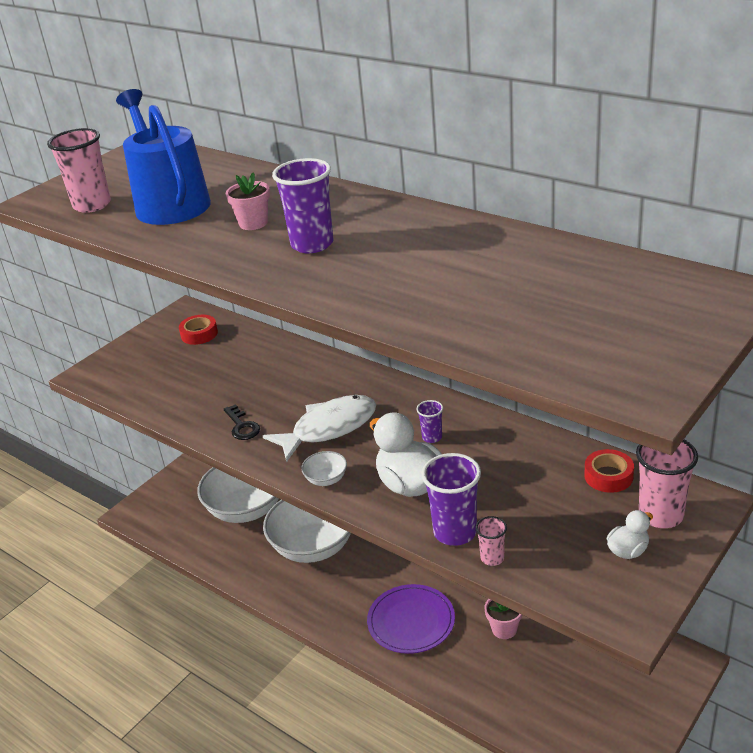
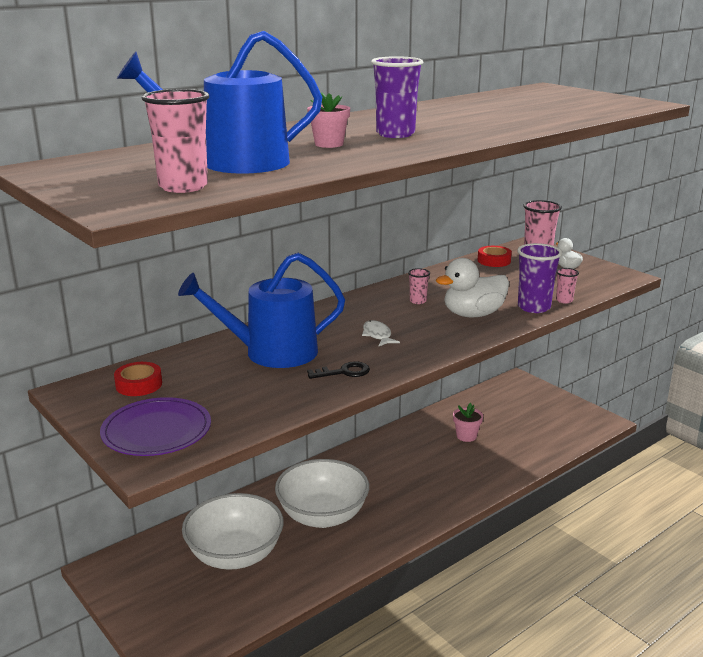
camera: 80 degrees left, 10 degrees down
white fish [263,395,376,462] -> white fish [362,320,400,346], size x0.50
white bowl [301,451,347,486] -> none
purple plate [367,584,455,654] -> purple plate moved to [100,397,211,456]
purple cup [416,400,443,443] -> pink cup [408,268,430,304]
none -> blue watering can [178,253,345,368]

